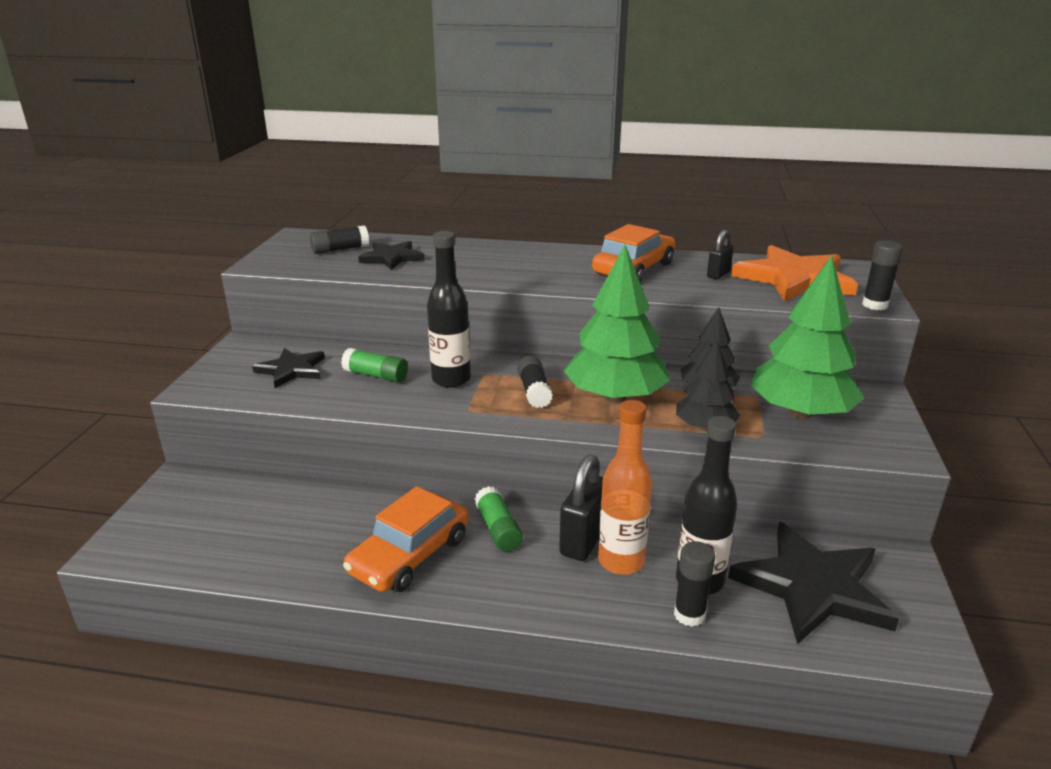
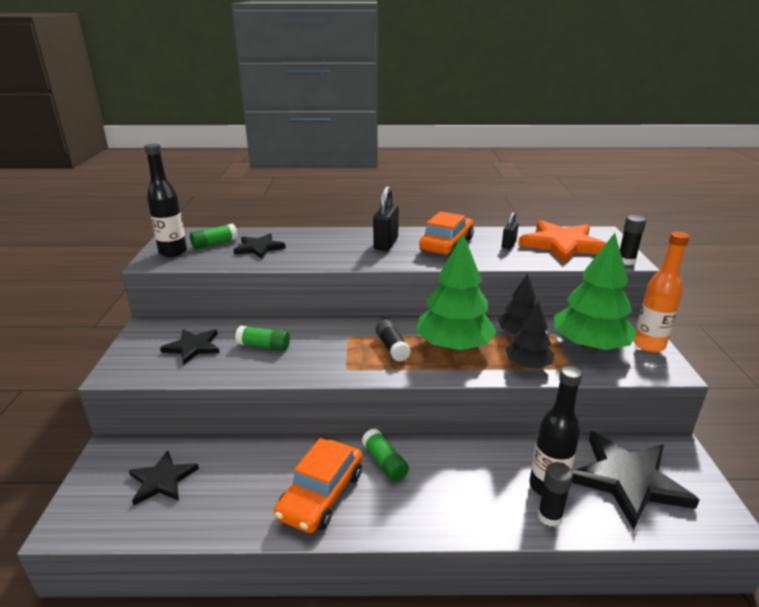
camera: 10 degrees left, 0 degrees up
black glue stick [310,225,369,254] -> green glue stick [190,223,238,249]
black bottle [427,231,471,388] -> black bottle moved to [144,143,187,257]
black padlock [559,454,603,561] -> black padlock moved to [373,186,399,251]
orange bottle [598,400,652,575] -> orange bottle moved to [633,232,690,352]
none -> black star [129,450,199,505]

